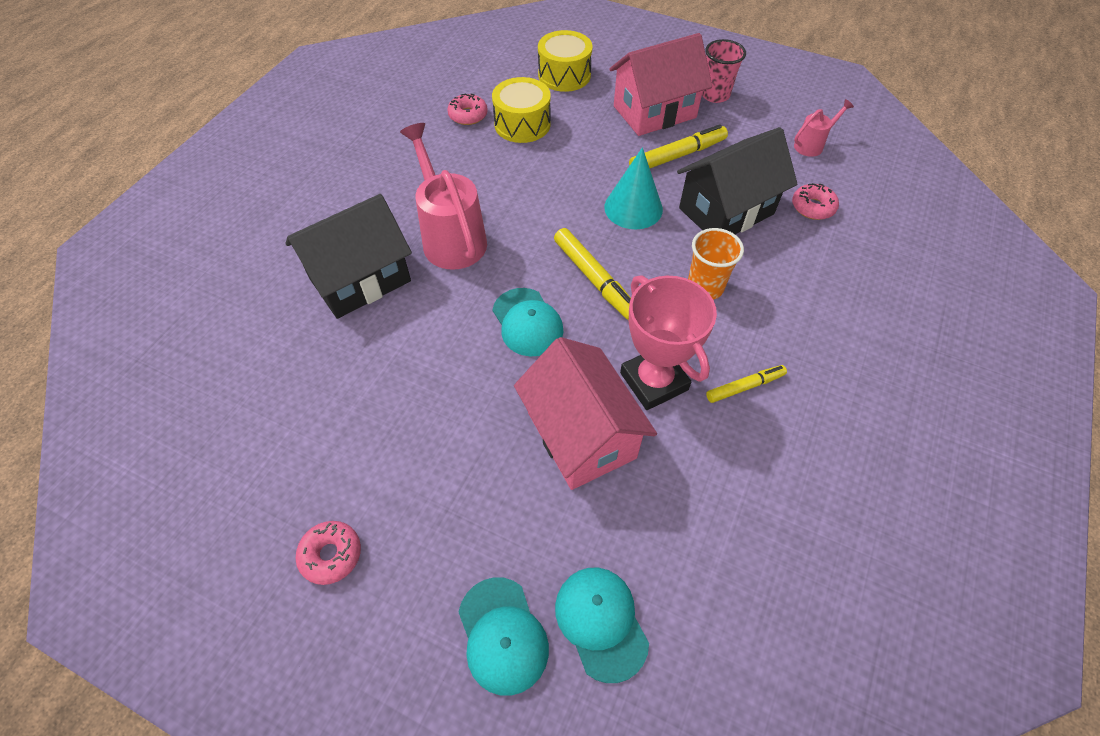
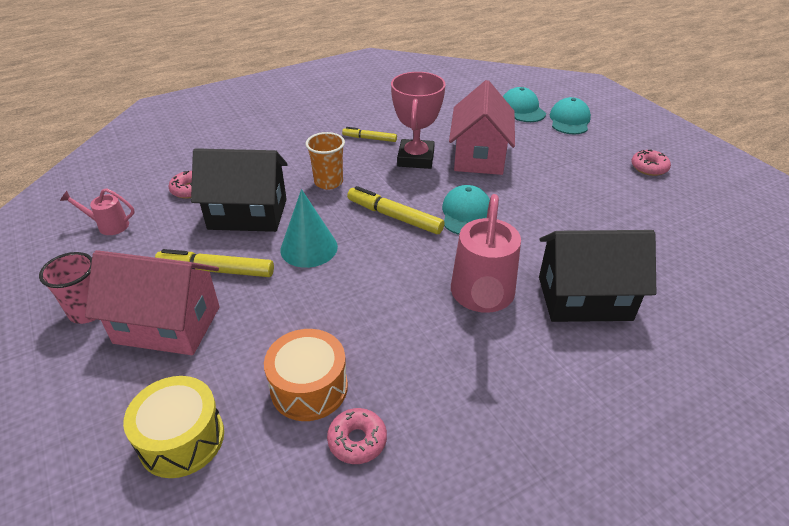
camera: 145 degrees left, 15 degrees down
yellow drum [492,77,551,143] -> orange drum [264,329,348,421]
yellow marker [554,228,631,320] -> yellow marker turned 60 degrees counterclockwise [347,186,445,234]
turquoise cap [555,568,649,683] -> turquoise cap turned 150 degrees clockwise [503,87,546,122]

